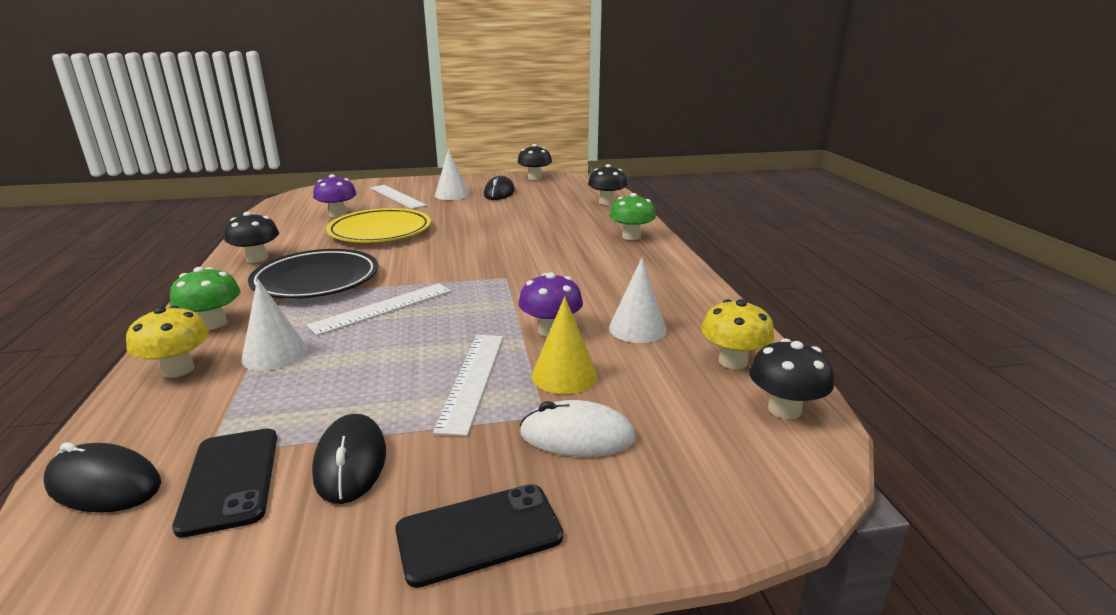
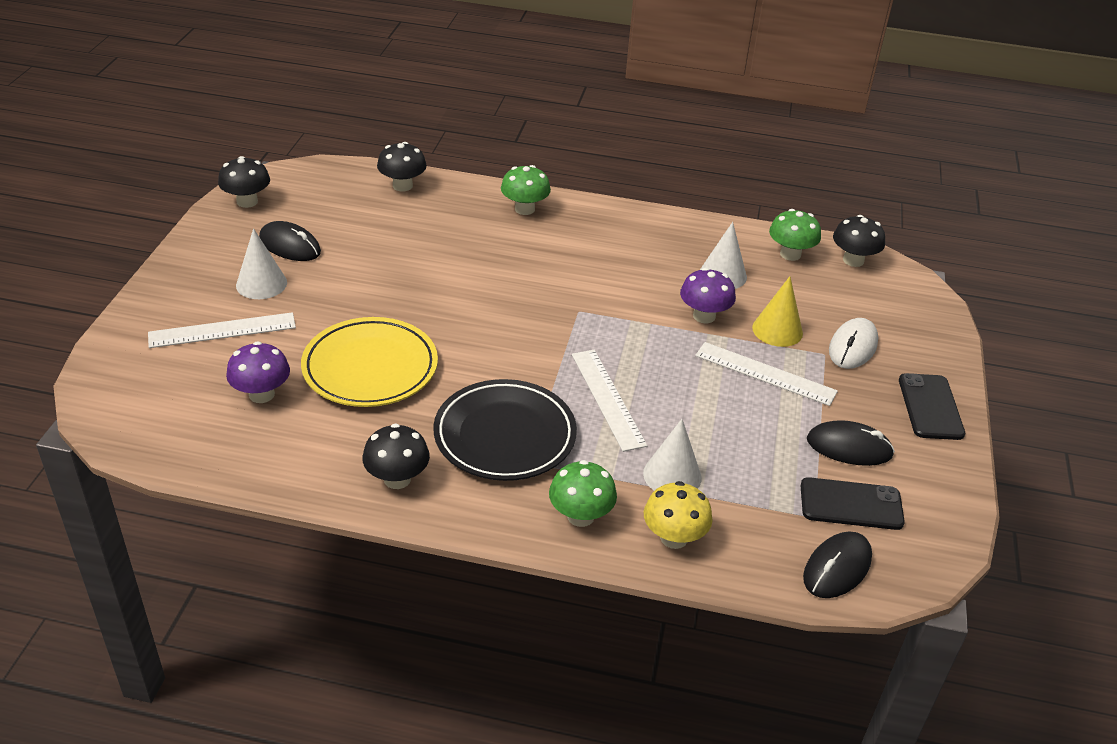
camera: 70 degrees left, 15 degrees up
yellow mushroom [701,299,774,369] -> green mushroom [769,209,821,261]

